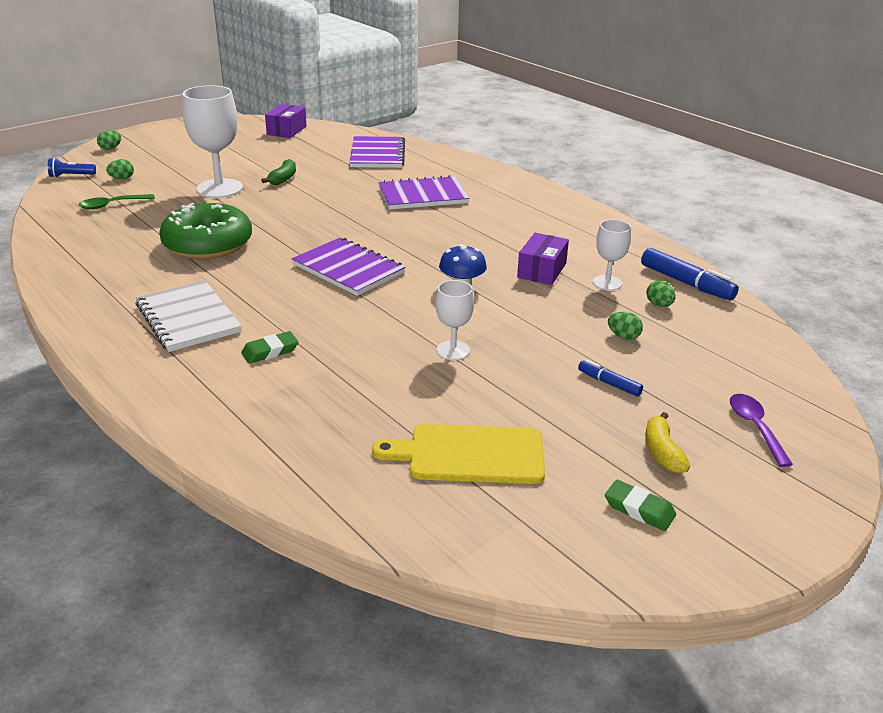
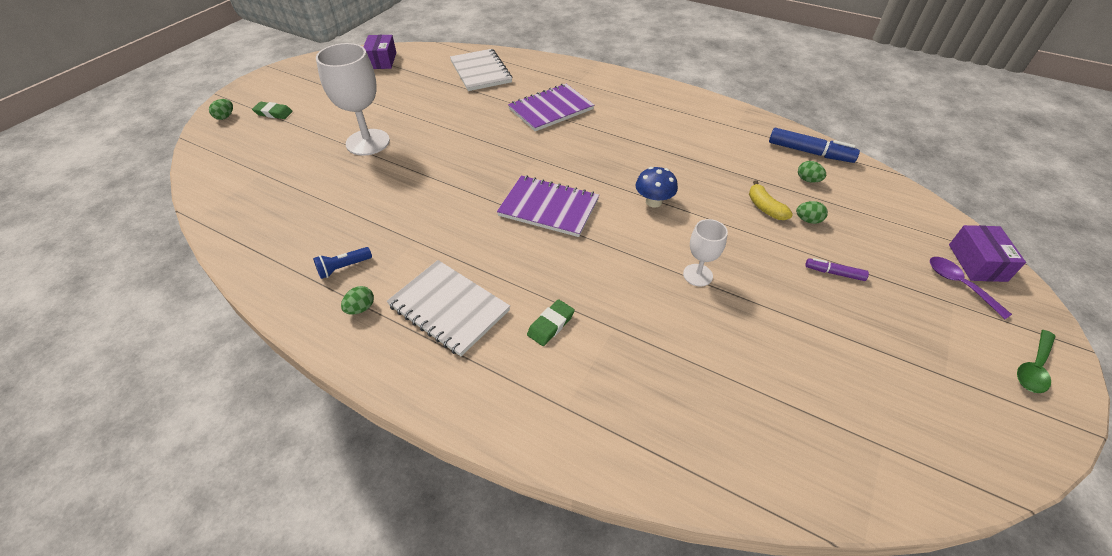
camera: 20 degrees left, 15 degrees up
blue flashlight [48,158,96,178] -> blue flashlight moved to [313,247,372,279]
green spoon [79,194,155,210] -> green spoon moved to [1017,330,1056,393]
green egg [106,159,134,179] -> green egg moved to [341,286,374,315]
green donut [159,203,252,259] -> none
green banana [261,159,296,185] -> none
purple notebook [349,136,405,168] -> white notebook [450,49,512,91]
yellow cutting board [372,424,545,484] -> none
purple box [517,233,569,285] -> purple box moved to [949,225,1026,282]
blue marker [578,360,643,396] -> purple marker [805,258,869,281]
white goblet [593,219,631,290] -> none
green eraser [605,480,676,531] -> green eraser moved to [252,102,293,119]
yellow banana [645,412,690,473] -> yellow banana moved to [749,180,793,220]

